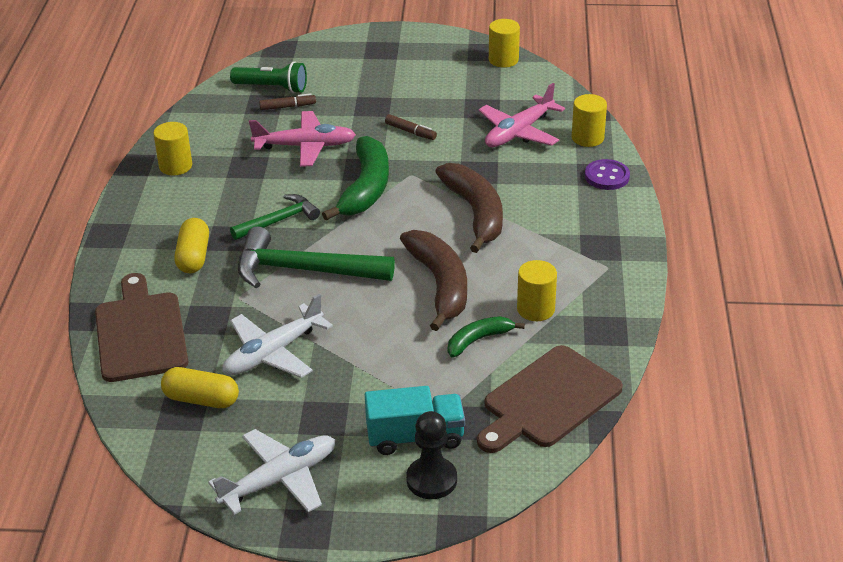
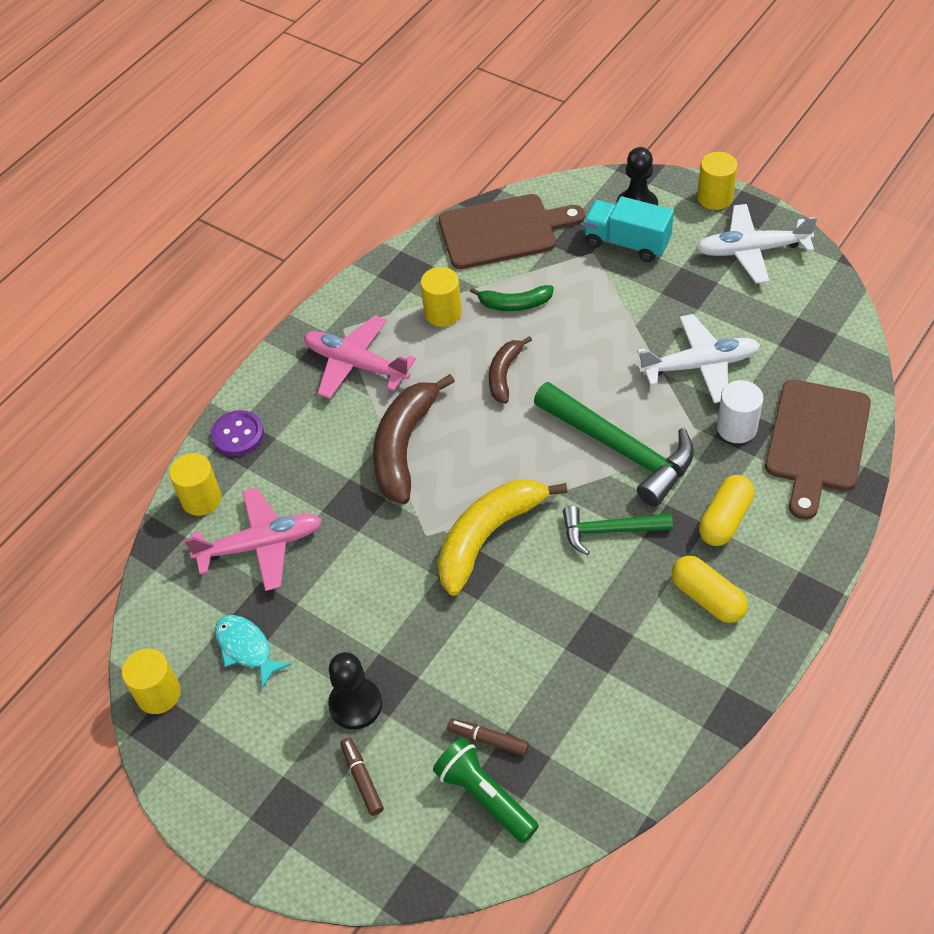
camera: 145 degrees left, 15 degrees up
yellow cylinder [153,122,192,175] -> yellow cylinder moved to [697,152,738,210]
yellow capsule [161,367,239,408] -> yellow capsule moved to [671,556,748,623]
pink plane [249,111,356,167] -> pink plane moved to [304,315,416,399]
green banana [322,136,389,221] -> yellow banana [438,479,568,596]
brown marker [385,114,437,140] -> brown marker moved to [340,738,384,816]
brown banana [400,230,467,331] -> brown banana [489,336,532,403], size x0.56
none -> turquoise fish [215,615,291,689]
none -> black pawn [328,652,382,730]
none -> white cylinder [717,380,763,443]

